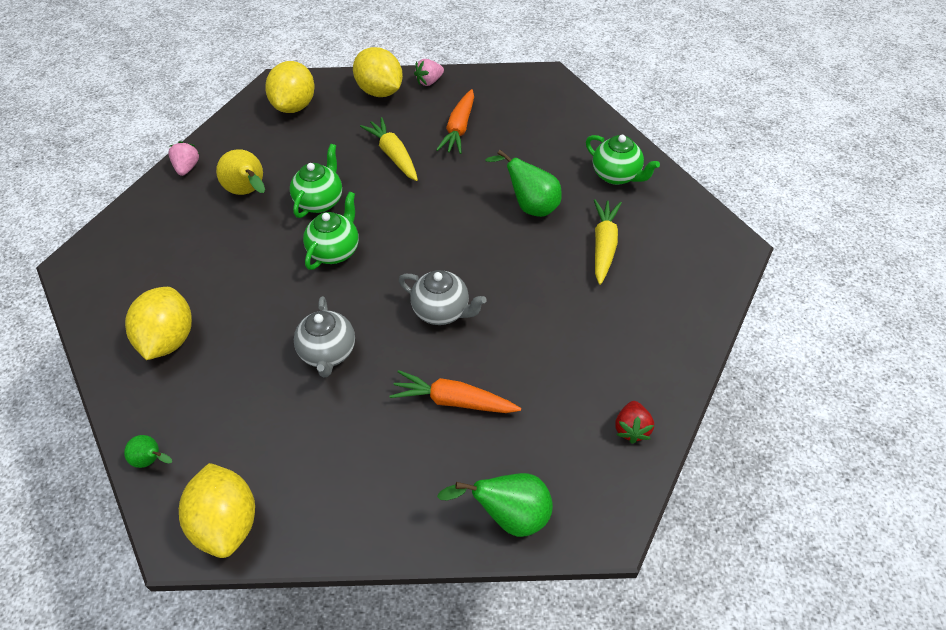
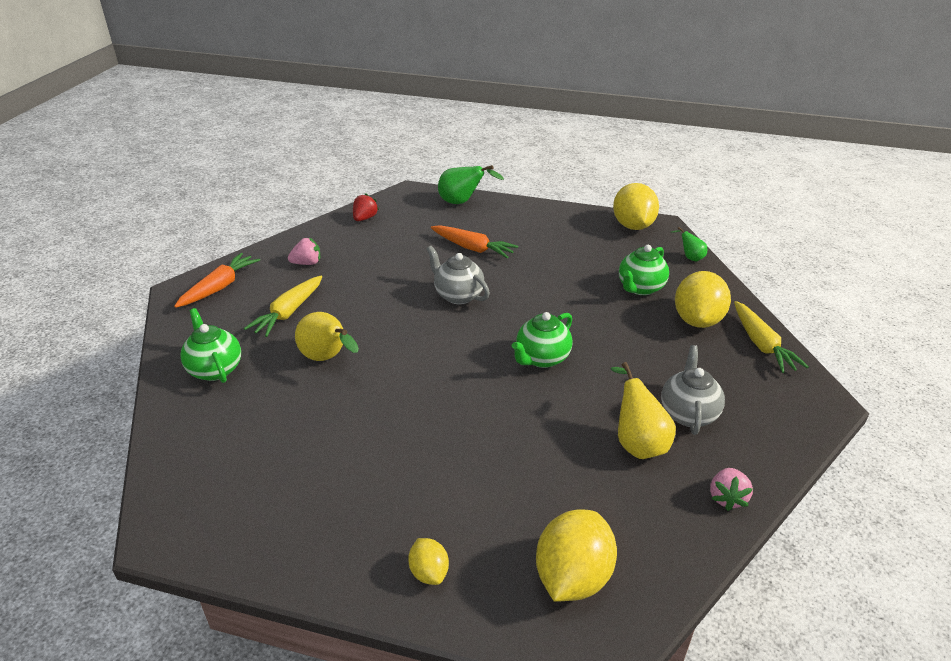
camera: 165 degrees left, 15 degrees down
green teapot [290,144,342,218] -> green teapot moved to [619,245,669,295]
grey teapot [294,296,355,378] -> grey teapot moved to [661,345,725,435]
yellow lemon [353,47,403,97] -> yellow lemon [408,538,449,585], size x0.51
yellow carrot [360,117,418,181] -> yellow carrot moved to [734,301,809,373]
pink strawberry [414,59,444,86] -> pink strawberry moved to [288,238,320,265]
orange carrot [436,89,474,154] -> orange carrot moved to [174,253,260,308]
green pear [485,150,562,217] -> yellow pear [295,312,359,361]

